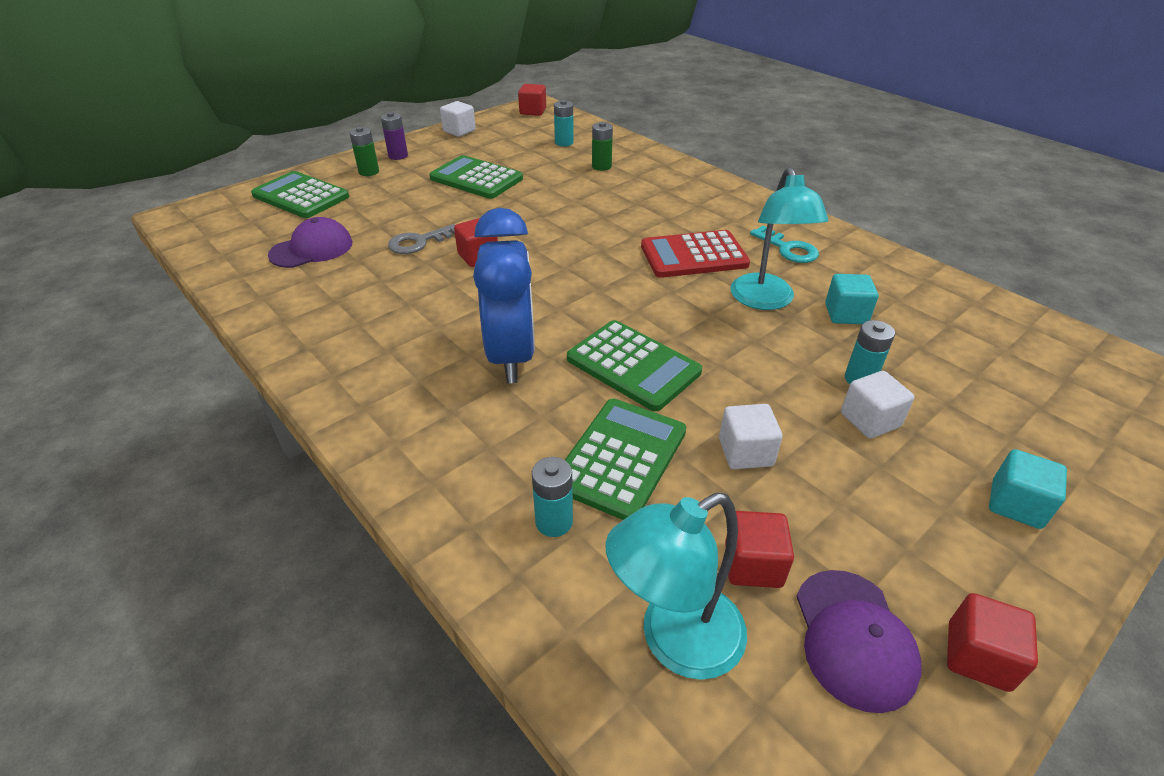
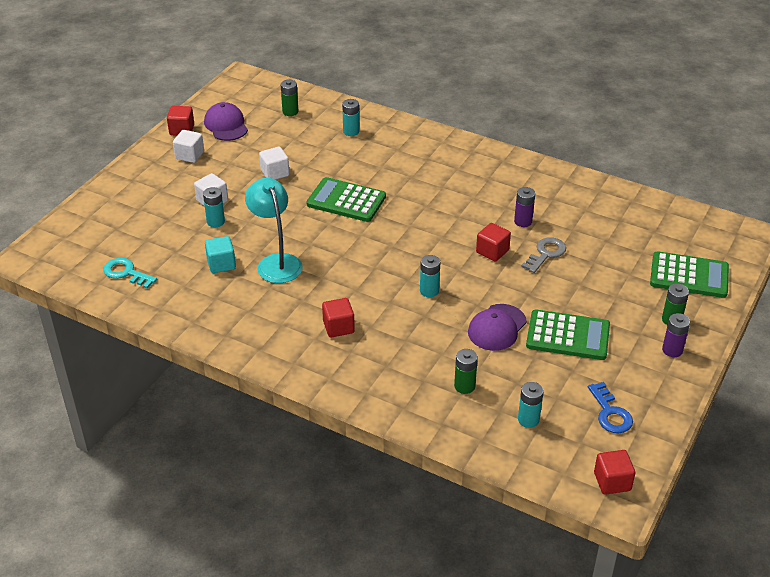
camera: 160 degrees right, 0 degrees up
purple cap [268,217,352,268] -> purple cap moved to [468,304,527,351]
white cube [440,101,476,137] -> white cube moved to [173,130,204,163]
blue clock [473,208,535,383] -> none
green calculator [565,399,686,520] -> none
turquoise lamp [605,493,747,680] -> green battery [281,80,298,116]
red calculator [641,230,750,278] -> none
red cube [725,511,794,588] -> red cube moved to [322,298,355,337]
turquoise key [750,226,819,263] -> turquoise key moved to [103,258,157,289]
turquoise cube [989,449,1067,529] -> none
none -> turquoise battery [420,255,440,297]
none -> purple battery [514,187,535,227]
none -> blue key [588,382,633,433]

